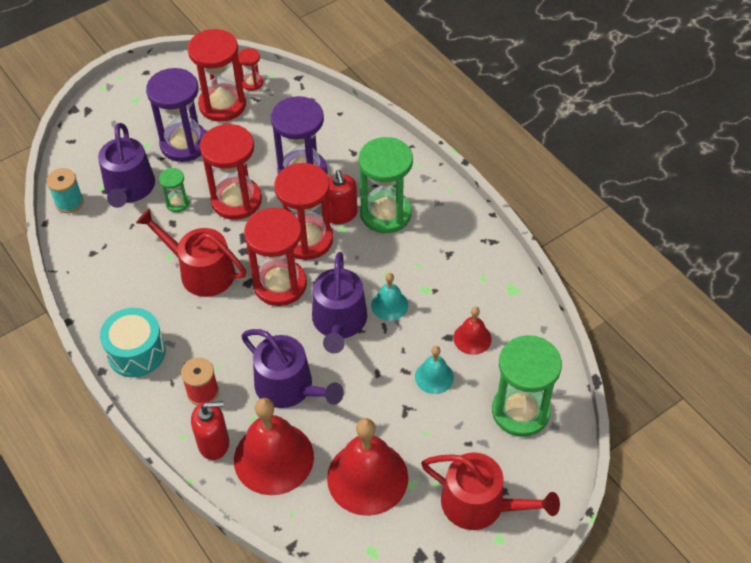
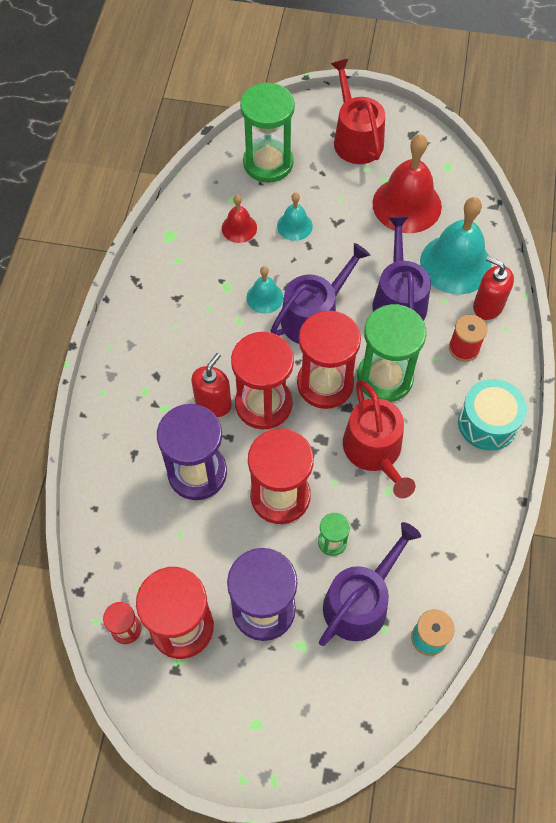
camera: 135 degrees left, 10 degrees up
red bell [234,398,314,495] -> turquoise bell [420,197,492,294]
green hourglass [359,137,413,233] -> green hourglass moved to [357,304,427,402]

